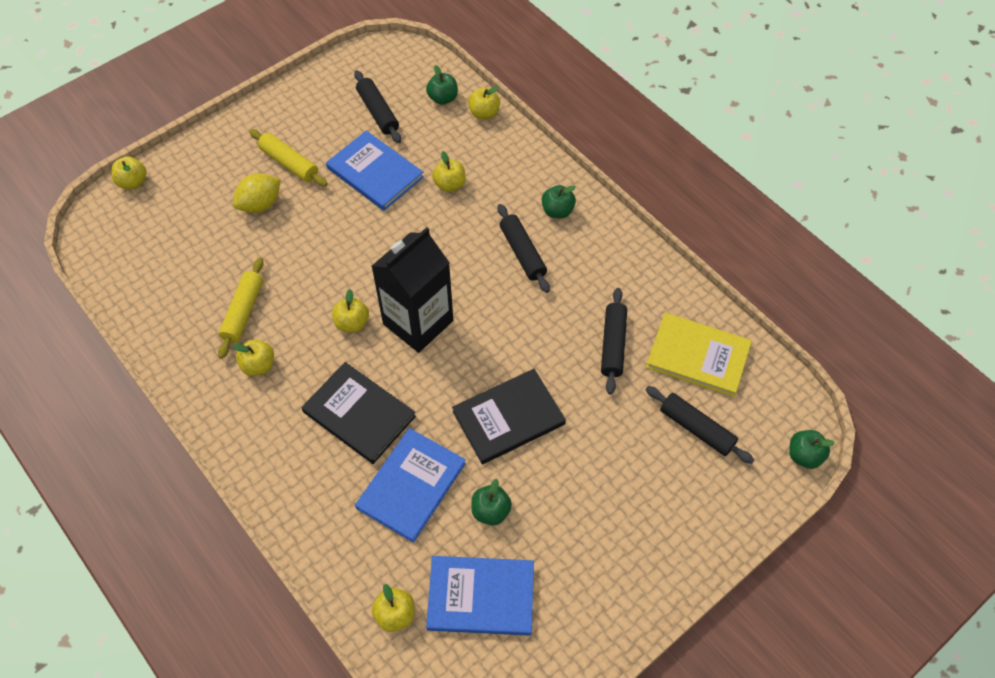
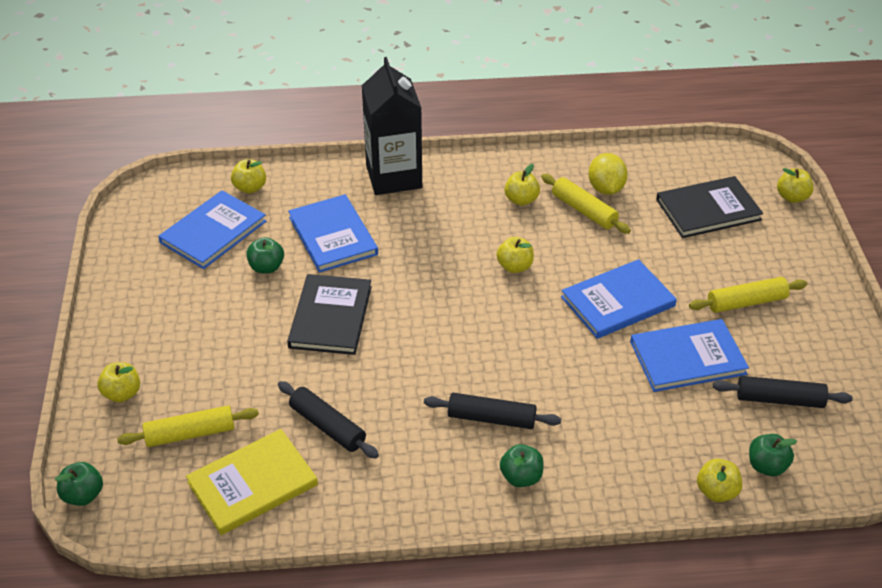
camera: 125 degrees right, 15 degrees down
yellow lemon [233,173,281,213] -> yellow lemon moved to [588,153,628,195]
black book [301,362,416,464] -> black book moved to [656,176,763,238]
black carton [371,227,453,353] -> black carton moved to [362,57,422,195]
yellow apple [432,151,466,192] -> yellow apple moved to [97,362,140,402]
black rolling pin [646,386,754,464] -> yellow rolling pin [117,406,259,447]
none -> blue book [561,259,677,339]

